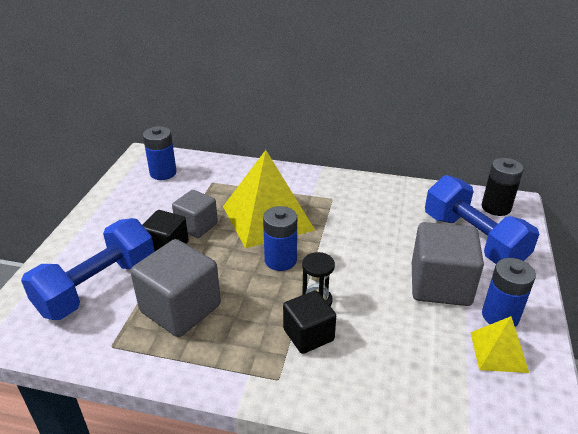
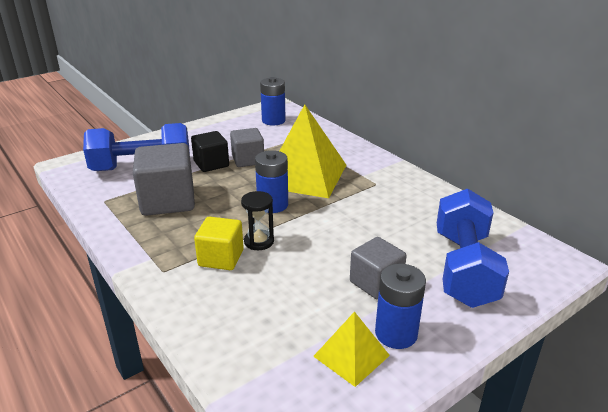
camera: 40 degrees right, 5 degrees down
black cube [283,290,336,354] -> yellow cube [194,217,244,270]
grey cube [412,222,484,306] -> grey cube [350,237,407,299], size x0.62
black battery [482,158,524,216] -> none

